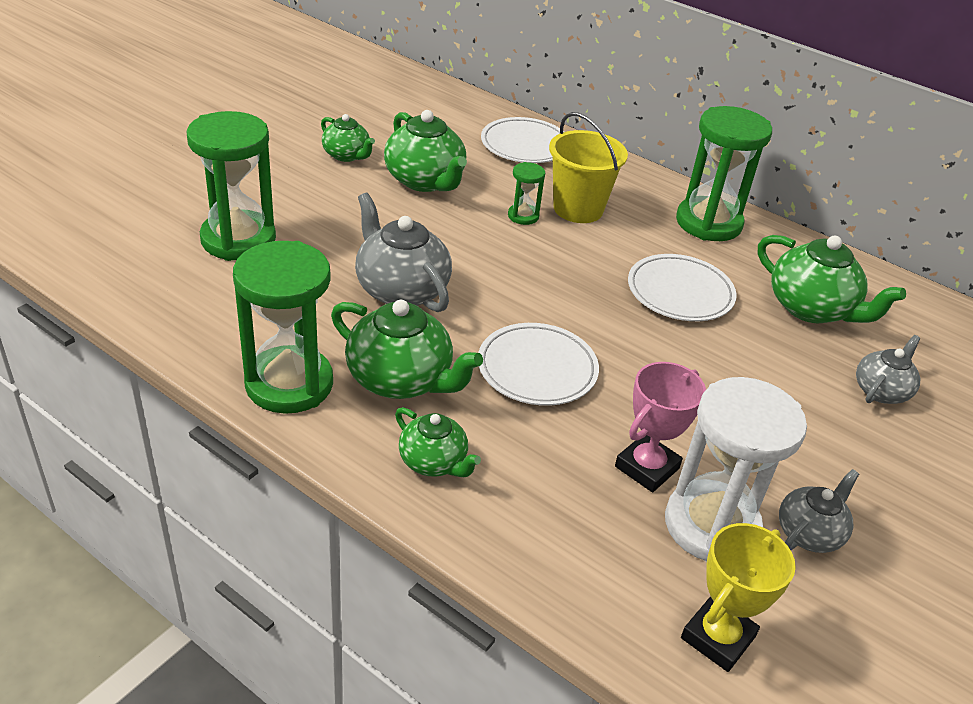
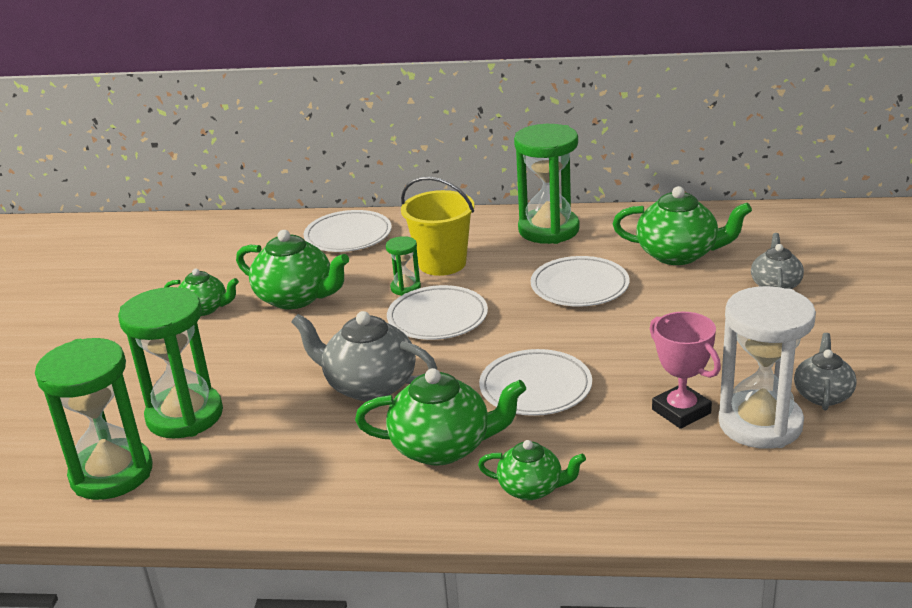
camera: 25 degrees left, 10 degrees down
green hourglass [233,241,333,414] -> green hourglass moved to [35,338,153,500]
pink trophy [615,362,706,492] -> pink trophy turned 45 degrees counterclockwise [650,312,721,429]
yellow trophy [681,523,796,672] -> none
none -> white plate [387,285,488,340]

